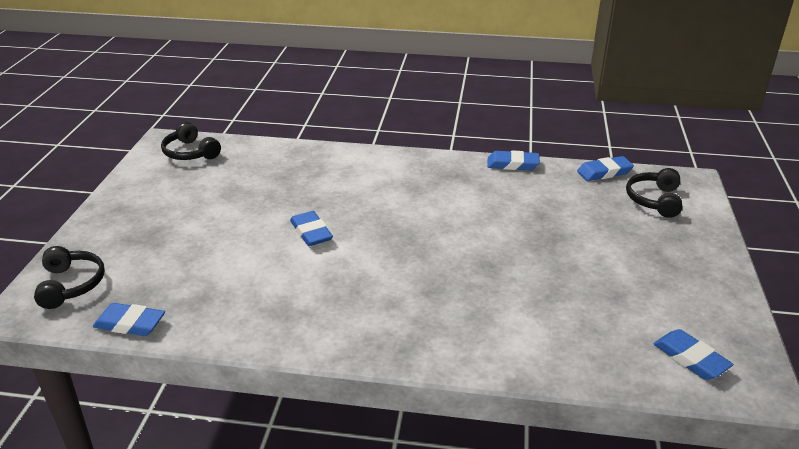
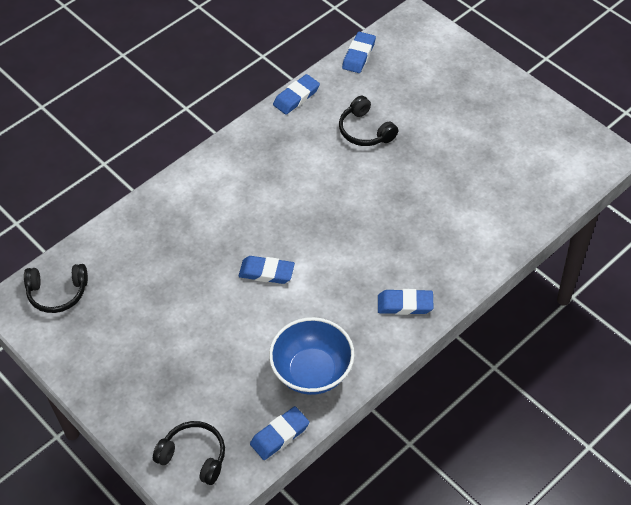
camera: 50 degrees left, 20 degrees up
black headphones [626,168,682,218] -> black headphones moved to [339,96,398,146]
blue eraser [653,329,733,380] -> blue eraser moved to [378,289,433,315]
none -> blue bowl [269,317,355,395]

